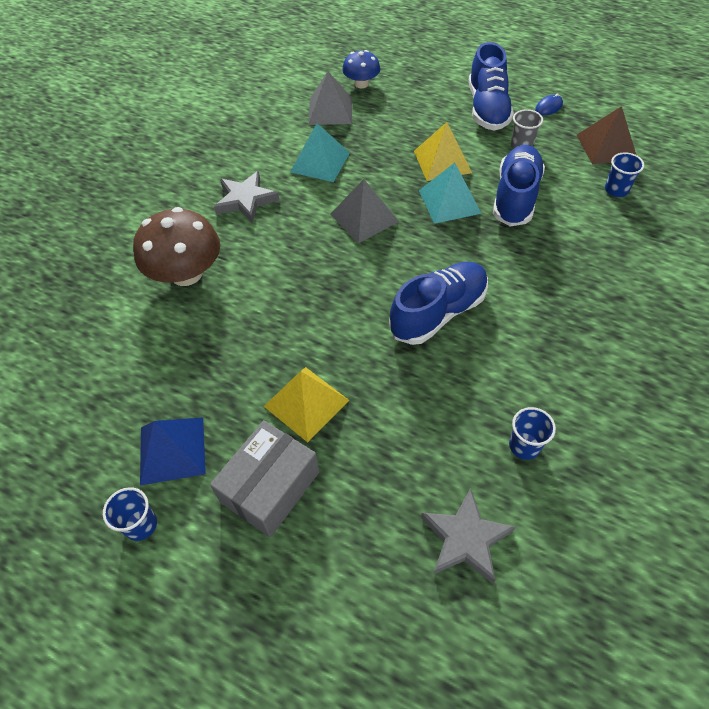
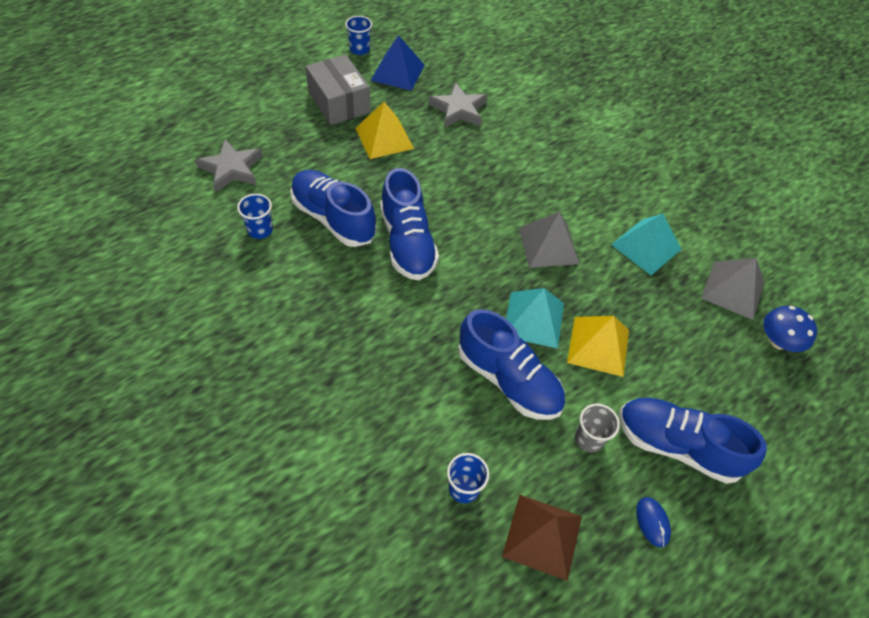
camera: 110 degrees right, 0 degrees up
brown mushroom [133,207,220,286] -> none
grey star [214,171,280,223] -> grey star moved to [429,82,487,128]
none -> blue shoe [290,170,377,247]

